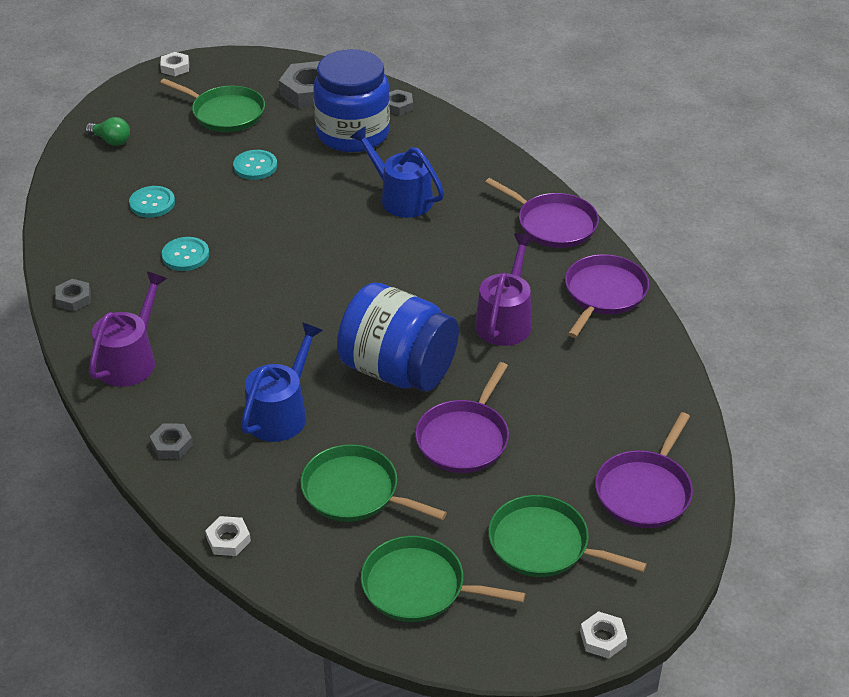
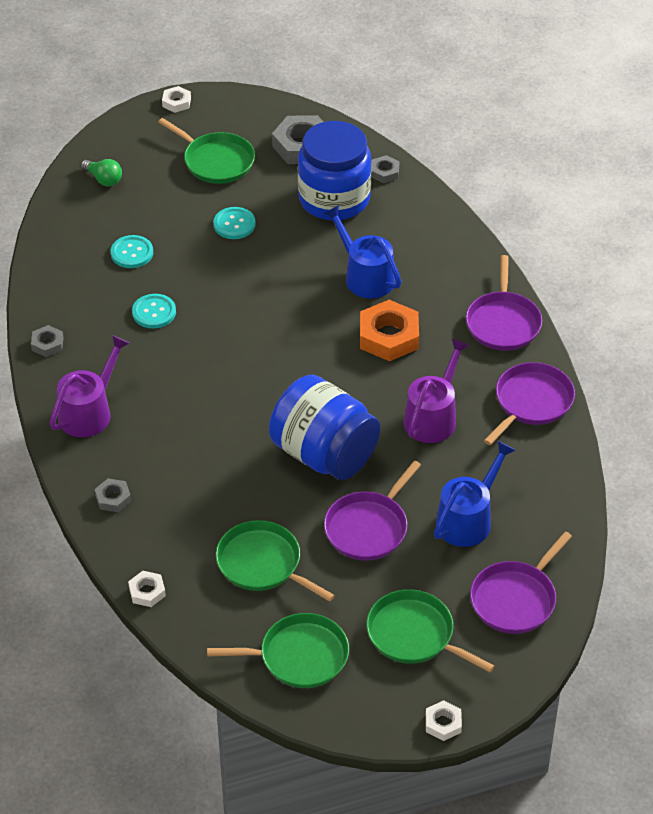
camera: 10 degrees right, 5 degrees up
blue watering can [241,322,323,442] -> blue watering can moved to [434,441,516,547]
green pan [361,536,525,622] -> green pan turned 150 degrees clockwise [207,613,349,688]
purple pan [485,178,599,248] -> purple pan turned 45 degrees clockwise [466,255,542,351]
none -> orange nut [360,300,419,361]

